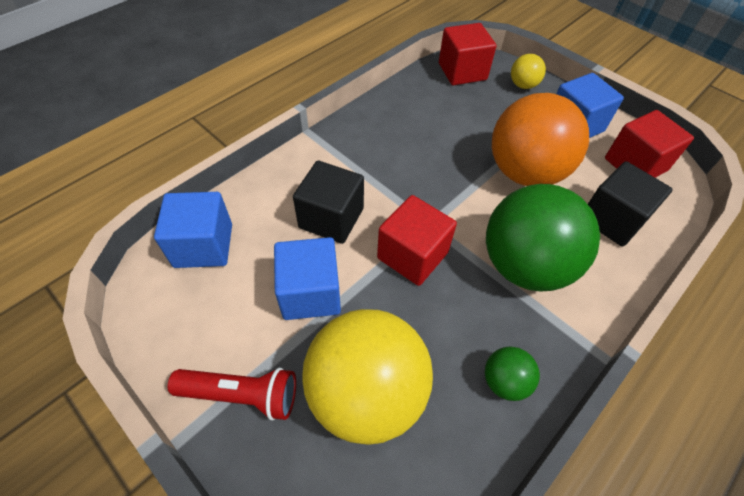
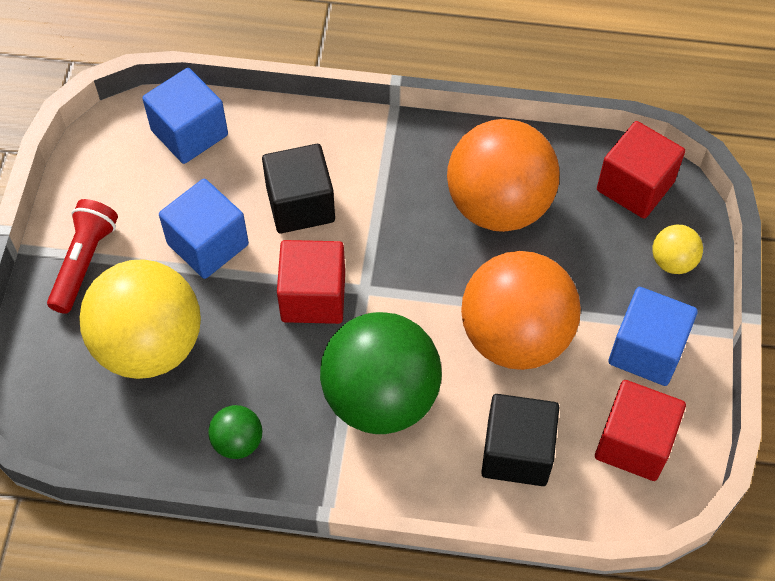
camera: 55 degrees right, 5 degrees up
red flashlight [168,368,296,421] -> red flashlight turned 135 degrees counterclockwise [47,199,118,314]
none -> orange ball [447,119,559,232]

